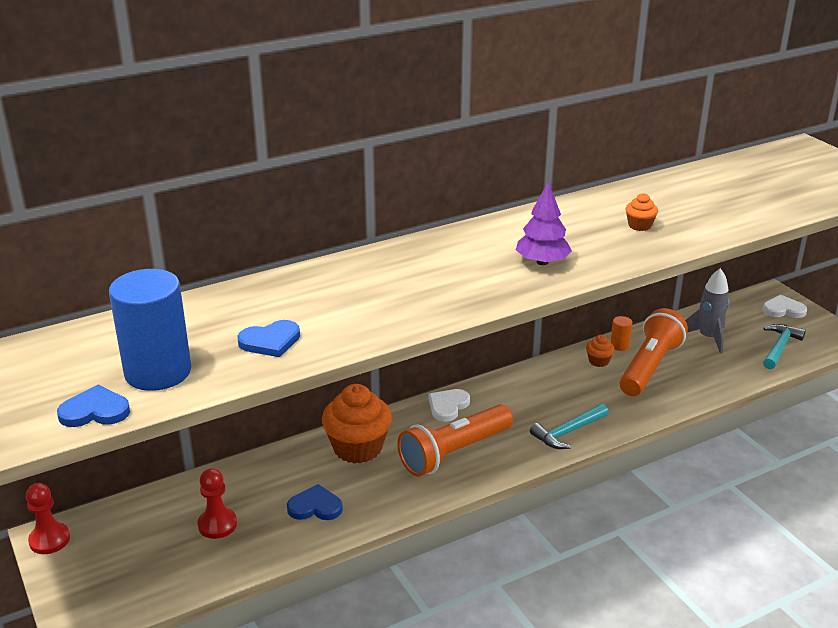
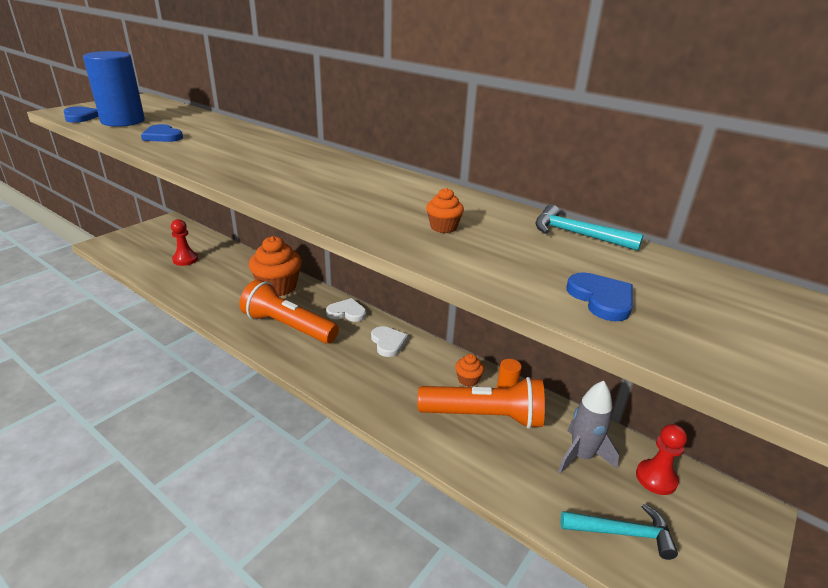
camera: 65 degrees right, 0 degrees up
red pawn [26,483,70,554] -> red pawn moved to [636,424,687,495]
blue heart [287,484,343,520] -> blue heart moved to [567,272,633,321]
purple tree [516,182,572,265] -> none
turquoise hammer [530,404,608,449] -> turquoise hammer moved to [535,205,643,251]
white heart [763,295,807,318] -> white heart moved to [371,326,408,357]

